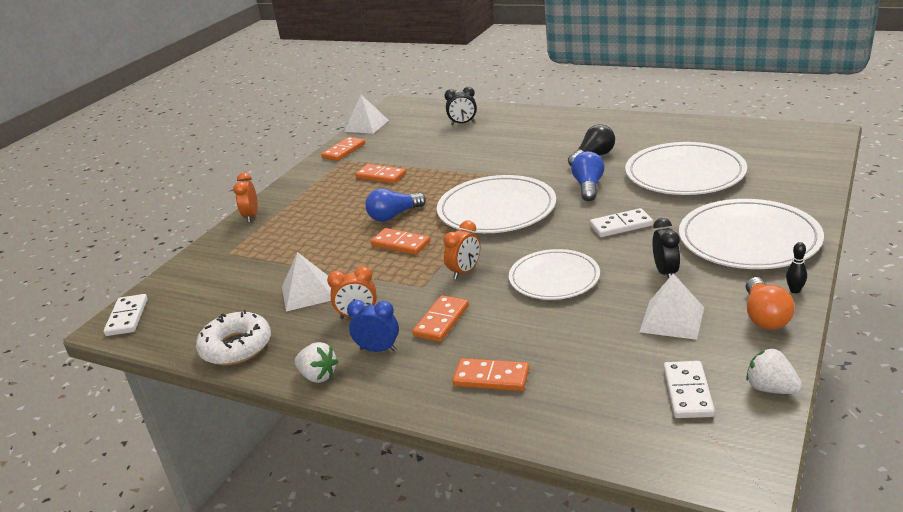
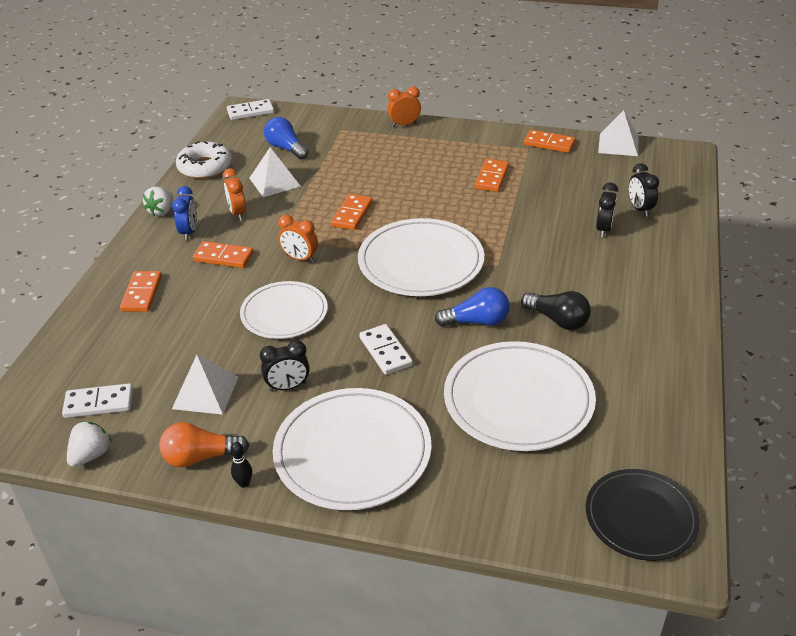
camera: 75 degrees right, 10 degrees up
blue light bulb [365,188,426,222] -> blue light bulb moved to [264,117,309,160]
none -> black plate [586,469,700,561]
none -> black clock [596,183,618,237]

